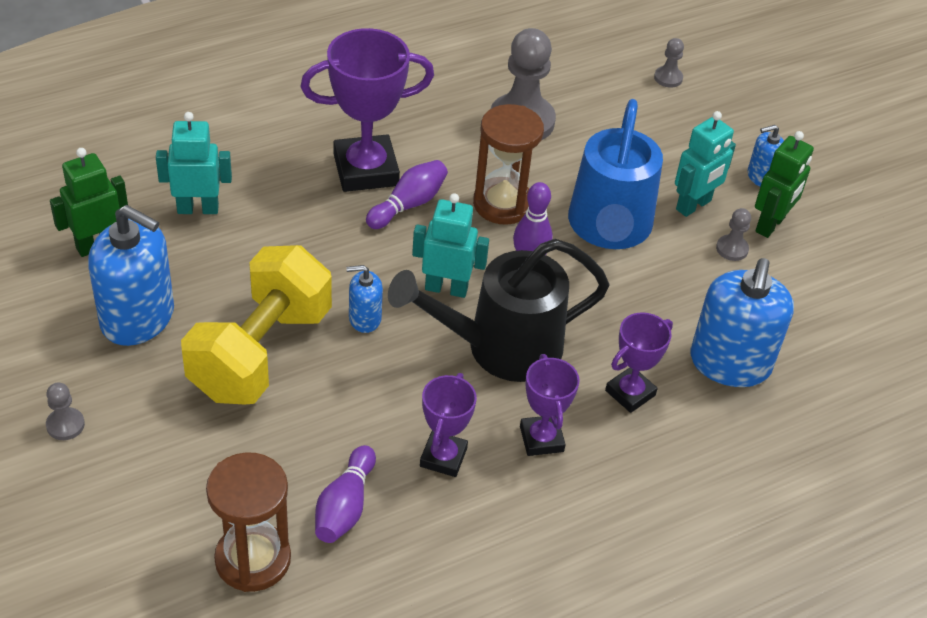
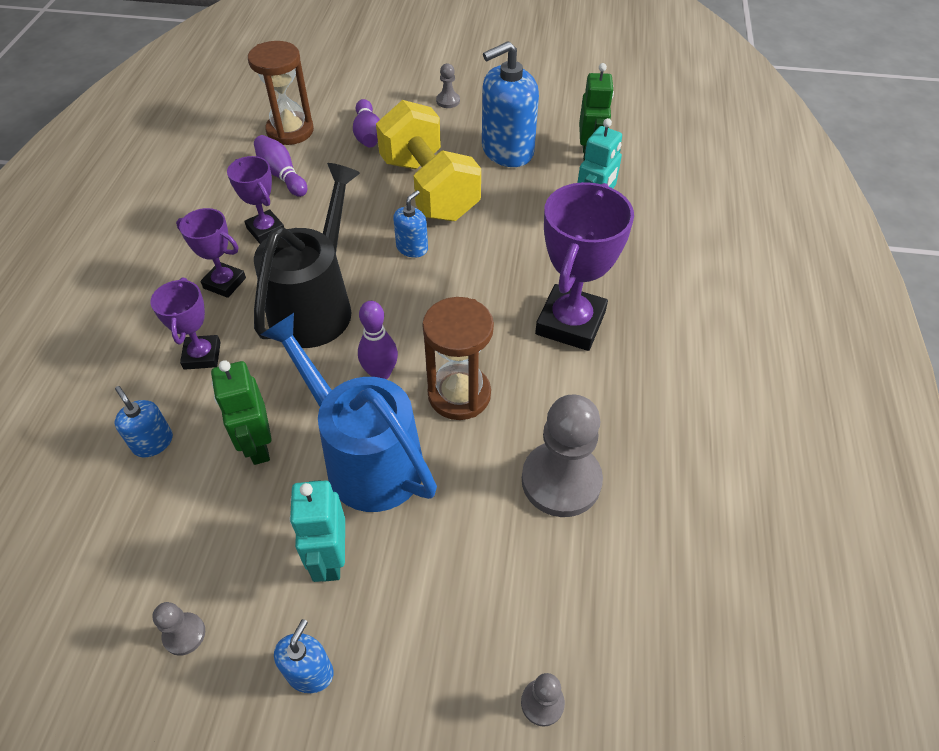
camera: 130 degrees right, 5 degrees up
purple bowling pin [366,160,448,229] -> purple bowling pin moved to [353,99,380,147]
turquoise robot [412,193,489,298] -> none
blue soap dispenser [690,258,794,387] -> blue soap dispenser [115,386,173,457], size x0.49
grey pawn [716,208,751,261] -> grey pawn moved to [152,602,205,656]
green robot [755,131,814,238] -> green robot moved to [211,360,272,465]

